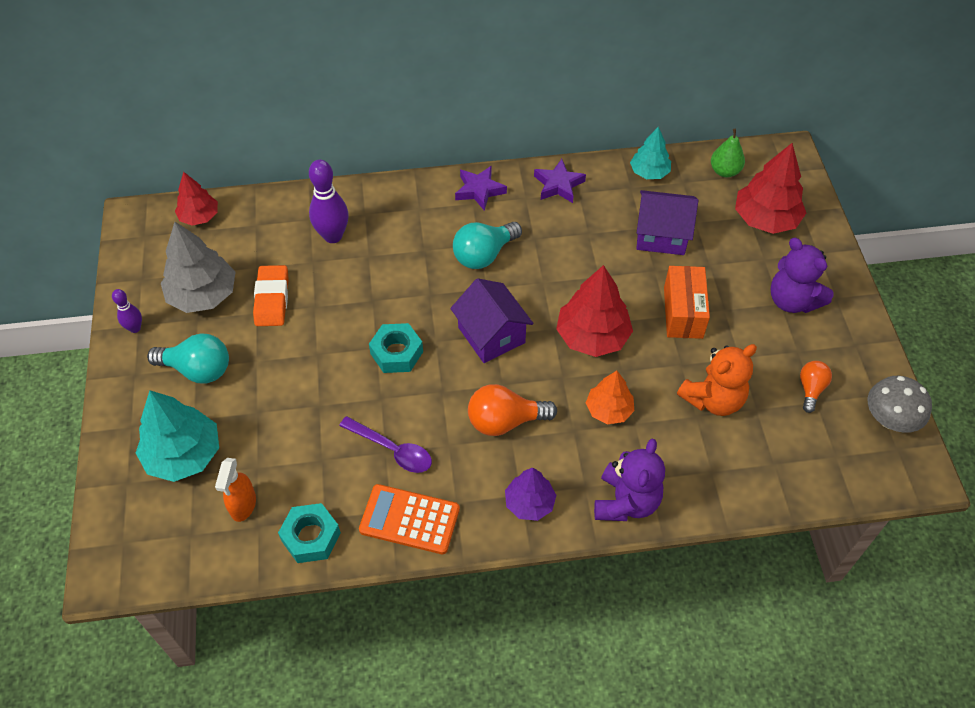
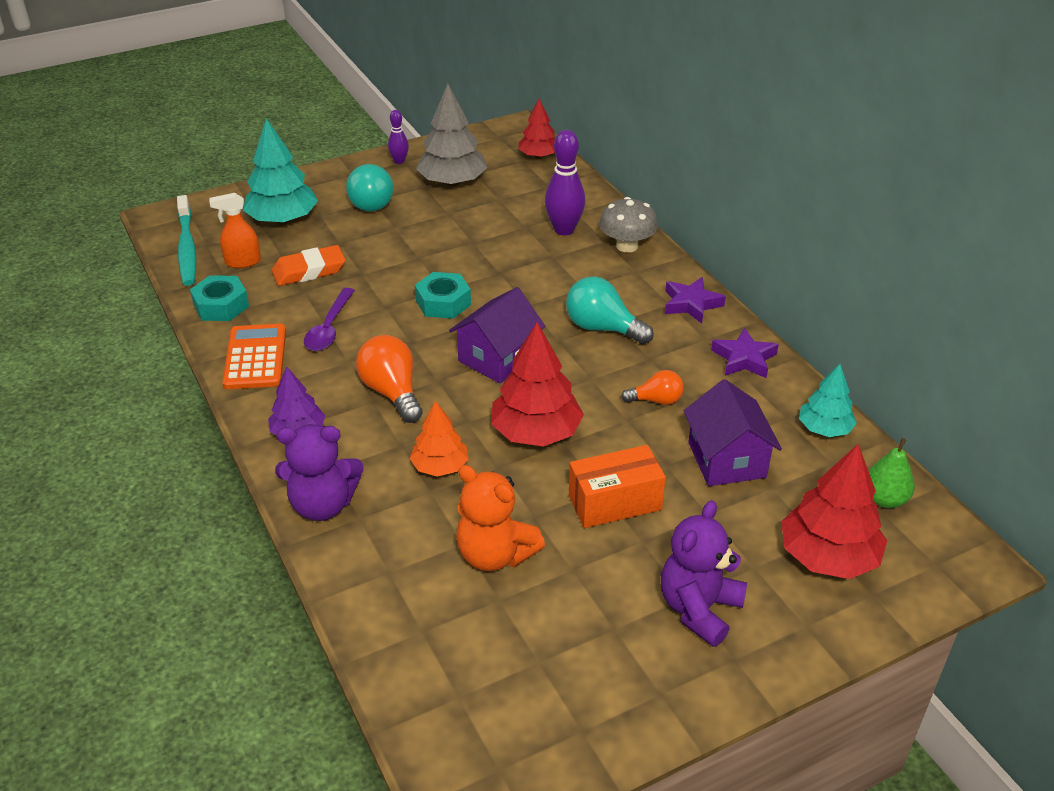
camera: 70 degrees right, 15 degrees down
orange eraser [253,265,289,326] -> orange eraser moved to [272,245,345,286]
orange light bulb [800,361,832,413] -> orange light bulb moved to [621,370,684,405]
grey mushroom [868,376,932,433] -> grey mushroom moved to [599,197,658,253]
none -> turquoise toothbrush [177,195,196,286]

